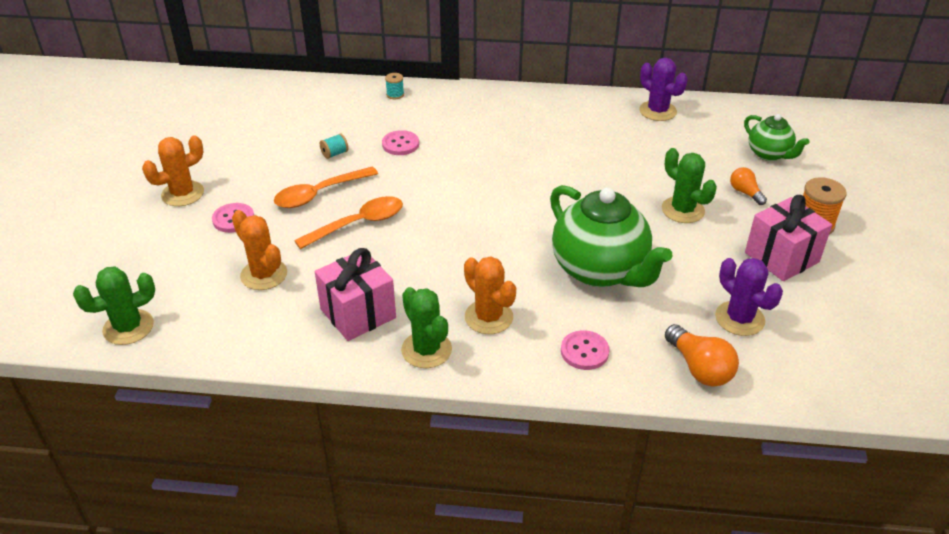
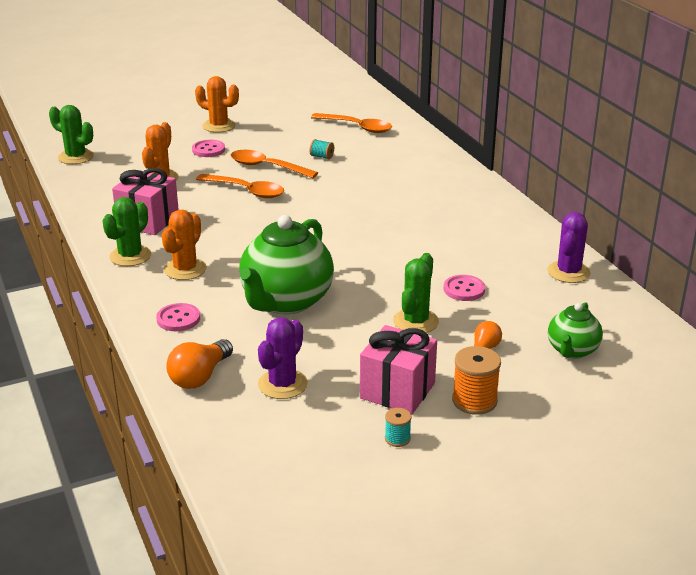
camera: 60 degrees right, 10 degrees down
pink button [382,130,419,155] -> pink button moved to [444,275,485,301]
turquoise spool [385,73,404,99] -> turquoise spool moved to [385,408,411,447]
none -> orange spoon [311,113,392,133]

